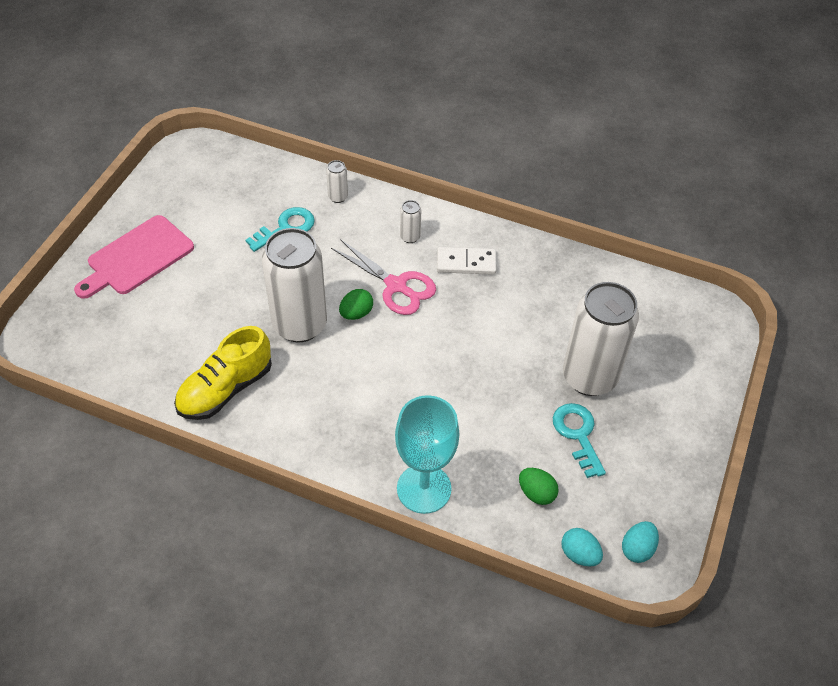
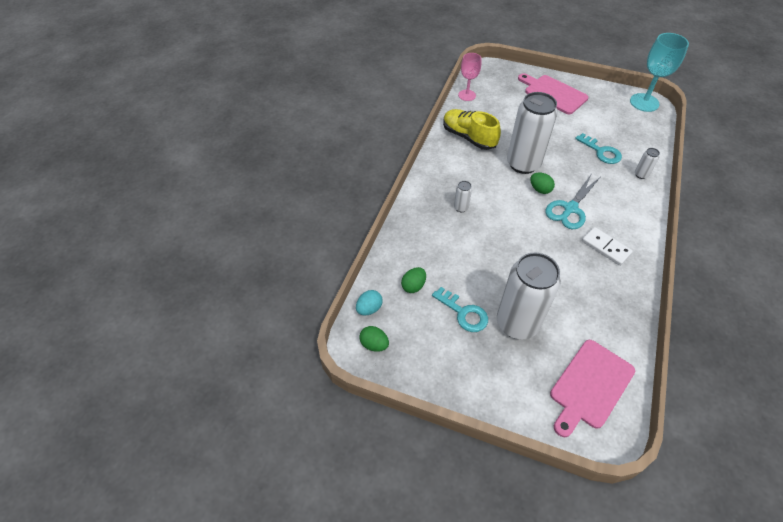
camera: 90 degrees right, 0 degrees up
pink scissors [331,239,436,315] -> turquoise scissors [545,175,600,229]
turquoise goblet [395,395,459,514] -> turquoise goblet moved to [630,33,689,112]
white can [400,200,421,243] -> white can moved to [454,181,472,212]
white domino [437,247,496,275] -> white domino turned 45 degrees counterclockwise [582,227,633,266]
turquoise key [553,403,606,478] -> turquoise key turned 60 degrees clockwise [432,287,488,332]
turquoise egg [622,521,659,563] -> green egg [359,326,389,352]
none -> pink goblet [458,53,481,101]
none -> pink cutting board [550,340,635,437]

